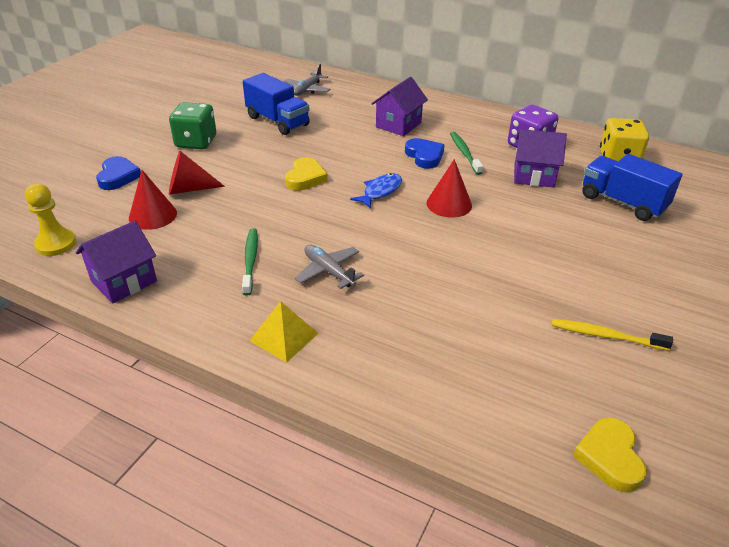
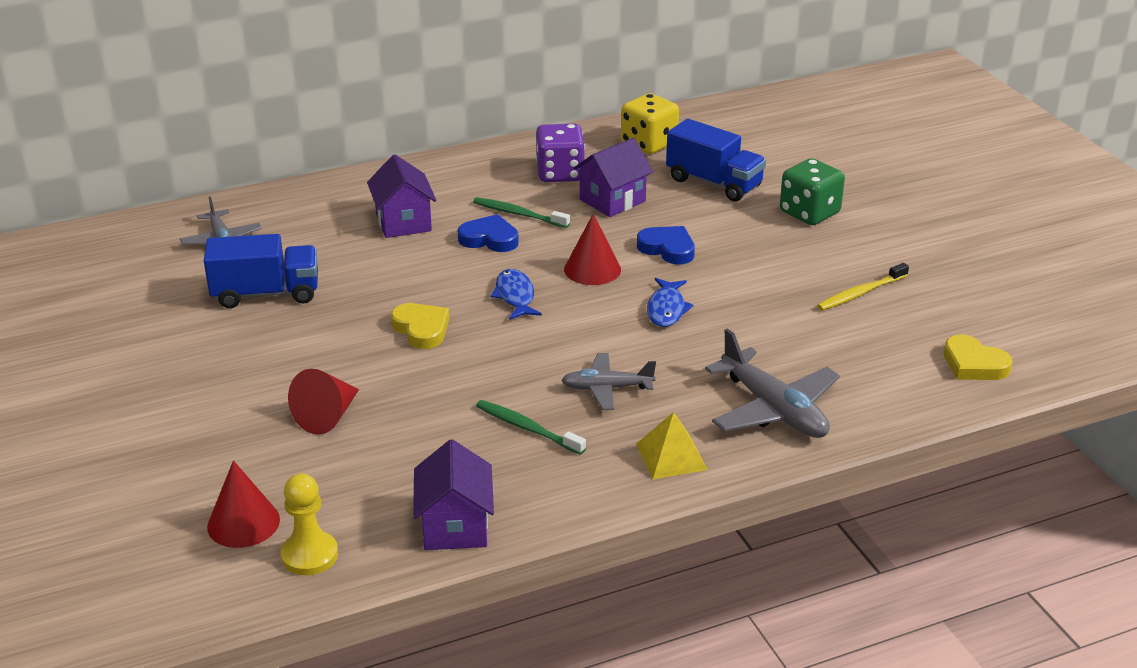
camera: 50 degrees left, 5 degrees down
blue heart [96,156,141,190] -> blue heart moved to [637,226,695,264]
red cone [129,170,177,230] -> red cone moved to [207,460,280,548]
green dice [169,102,216,149] -> green dice moved to [780,158,845,225]
blue truck [582,154,682,221] -> blue truck turned 135 degrees counterclockwise [666,119,766,202]
none -> blue fish [647,278,693,327]
none -> grey plane [705,328,840,438]

